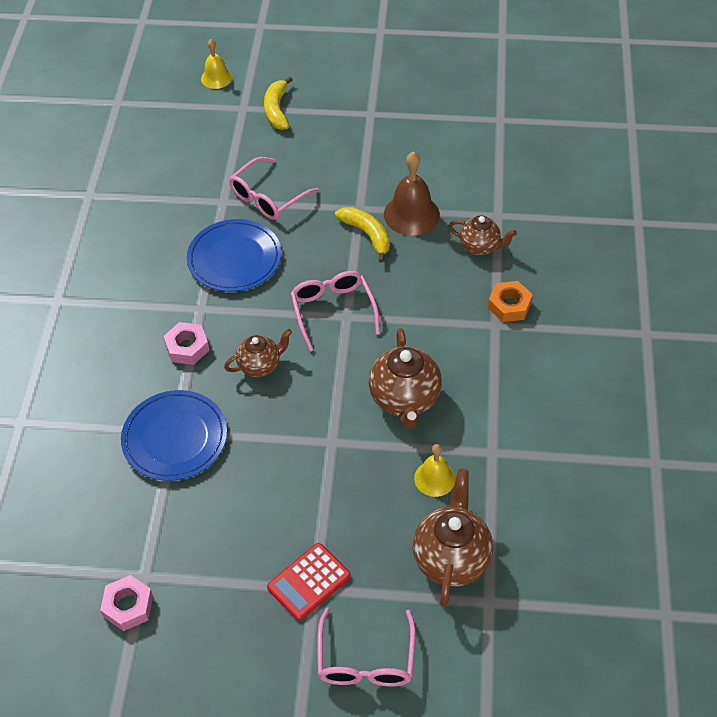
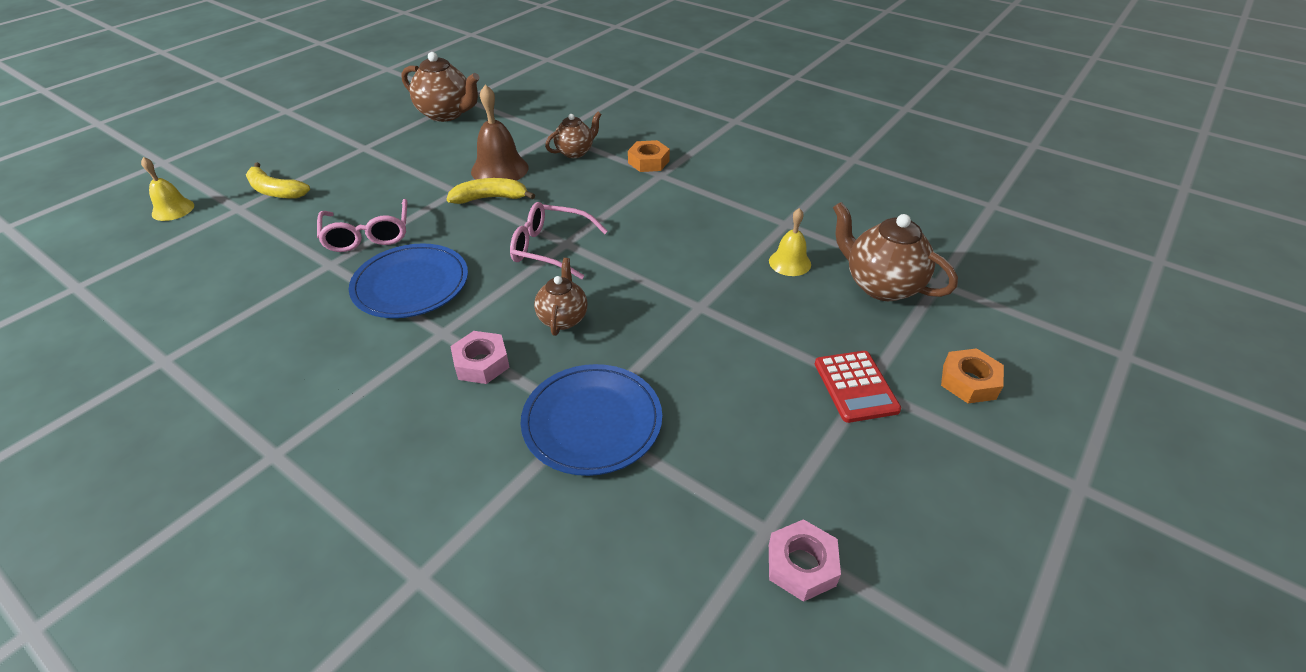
camera: 60 degrees left, 10 degrees down
pink glasses [317,607,416,687] -> orange nut [941,348,1004,403]
brown teapot [369,328,442,429] -> brown teapot moved to [402,52,480,122]

